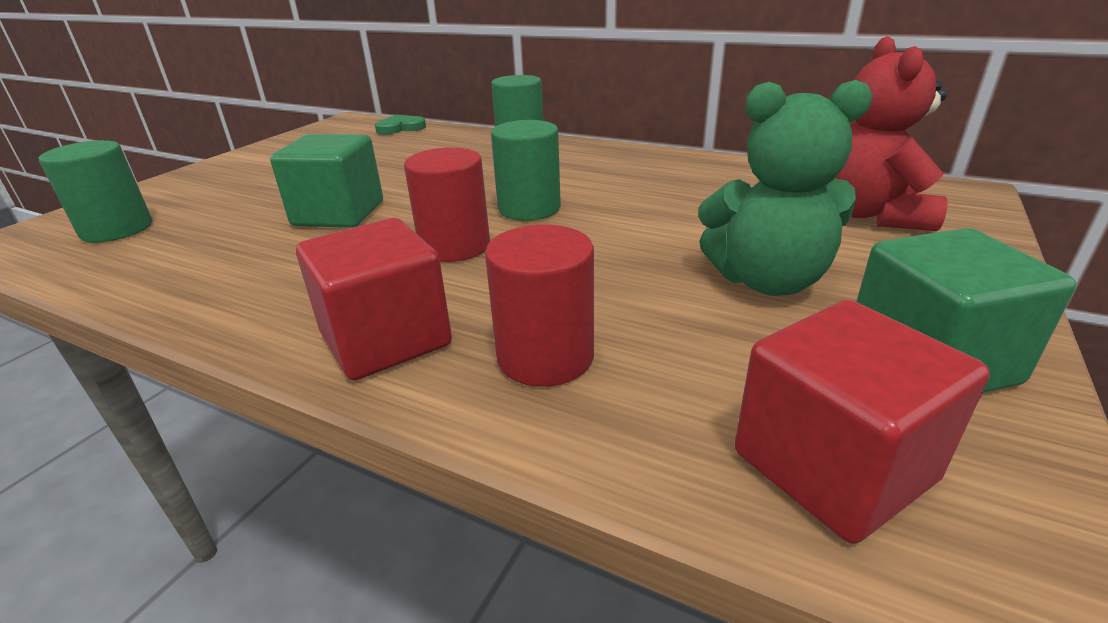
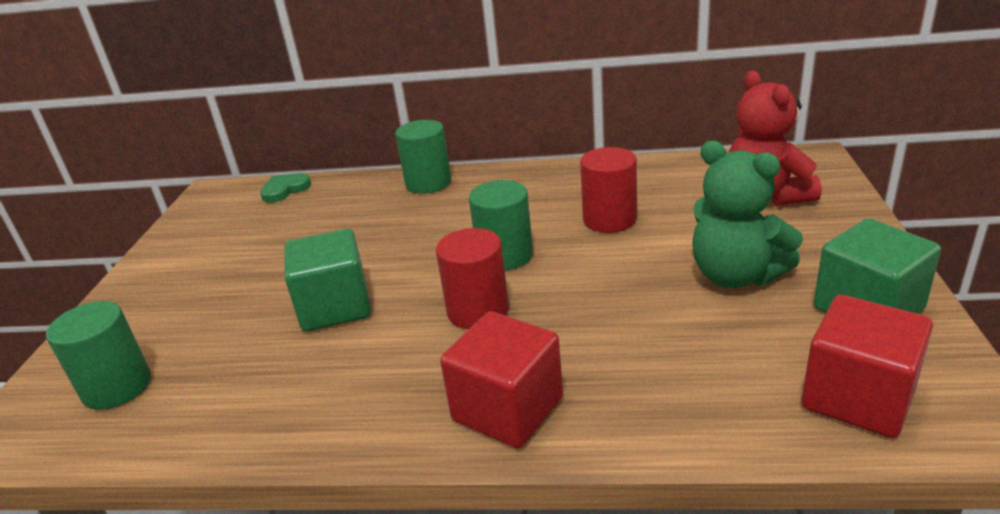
camera: 20 degrees left, 0 degrees up
red cylinder [485,225,594,387] -> red cylinder moved to [580,147,637,233]
green teddy bear [698,80,873,296] -> green teddy bear turned 60 degrees clockwise [692,140,803,288]

